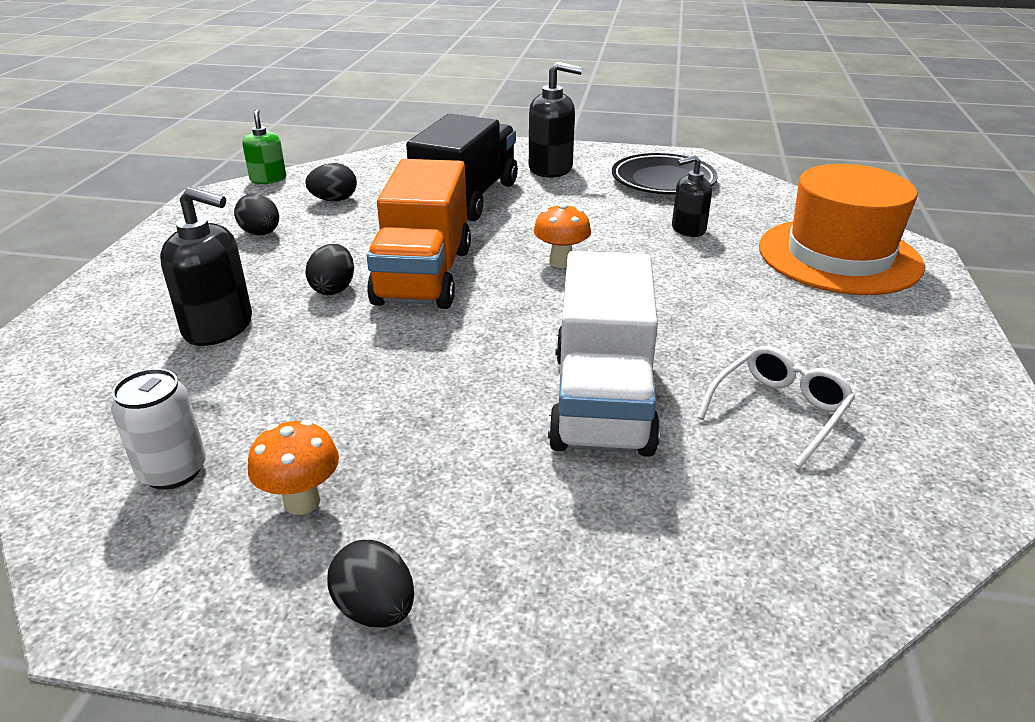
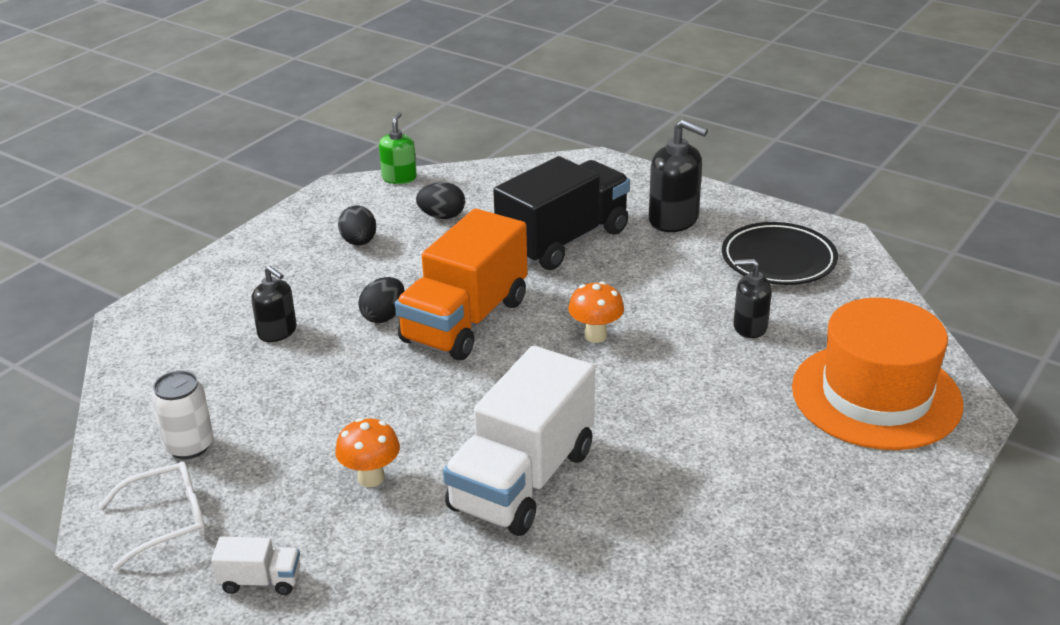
camera: 25 degrees right, 0 degrees up
black soap dispenser [160,187,252,346] -> black soap dispenser [251,266,297,342], size x0.63
orange mushroom [248,420,339,515] -> orange mushroom moved to [335,418,400,487]
black egg [327,540,414,628] -> white truck [211,537,300,595]
white glasses [697,346,855,468] -> white glasses moved to [98,461,206,570]

